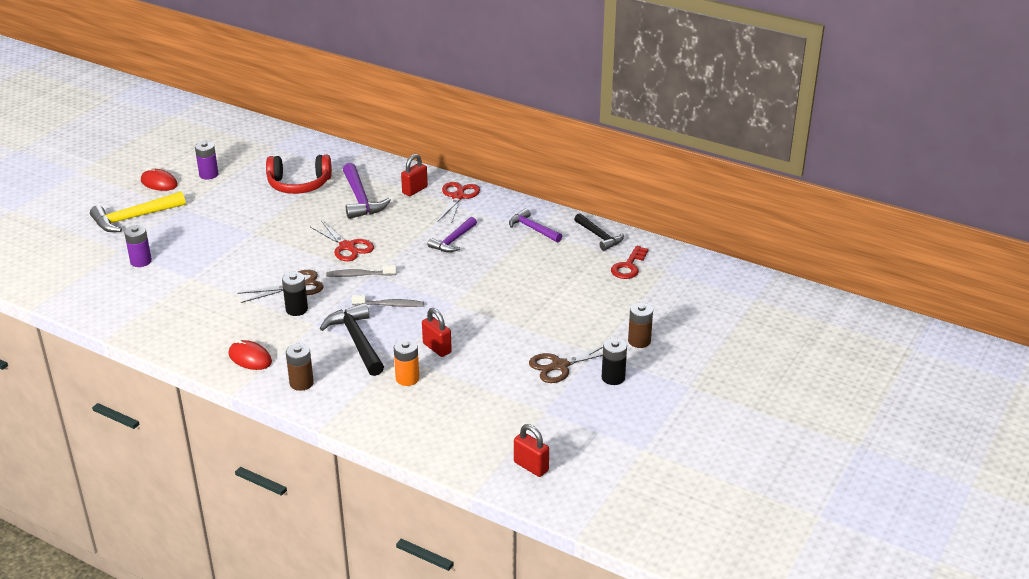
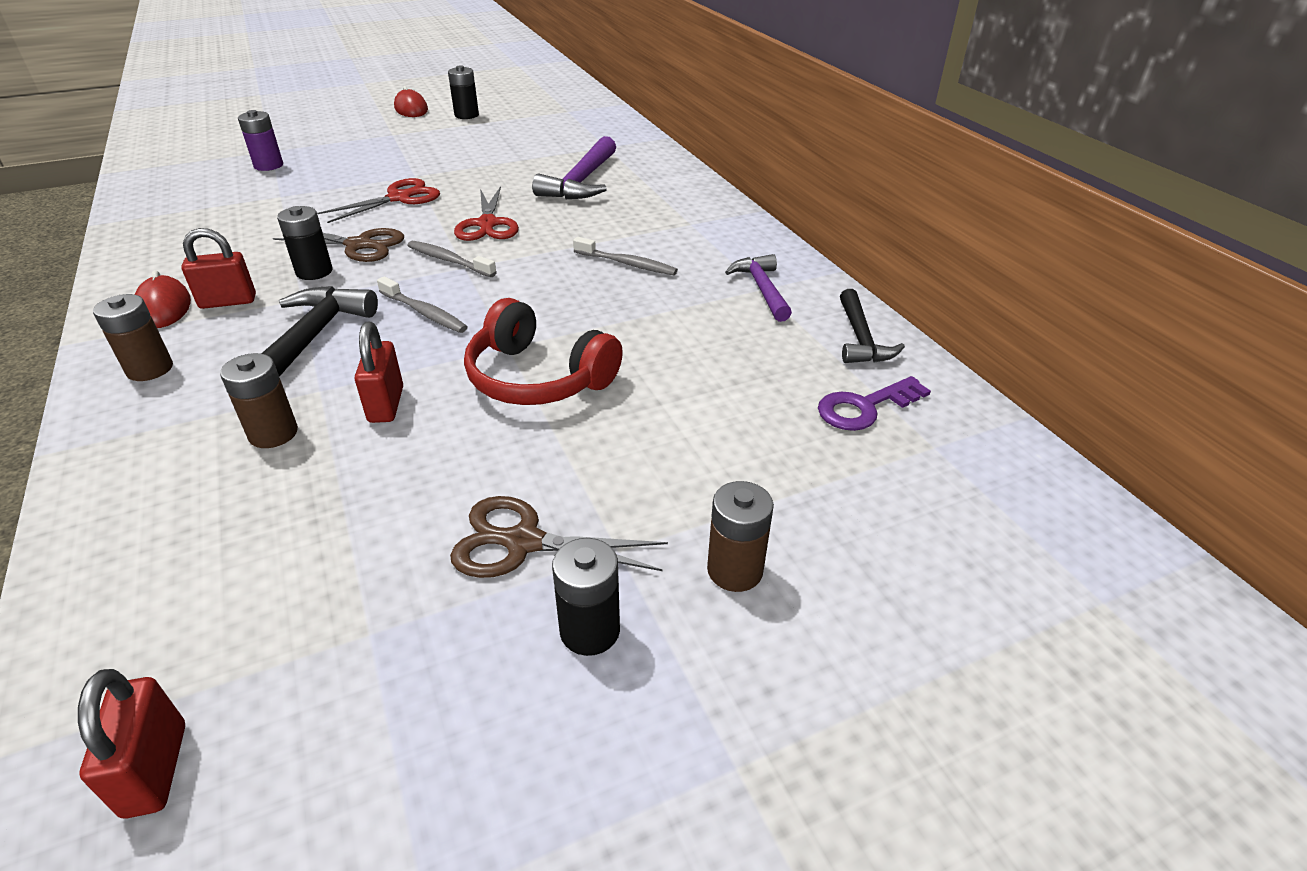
camera: 35 degrees right, 5 degrees up
yellow hammer [90,191,186,232] -> none
purple battery [195,141,219,180] -> black battery [448,65,479,119]
red headphones [266,155,332,194] -> red headphones moved to [464,298,623,405]
orange battery [394,339,419,386] -> brown battery [220,353,298,448]
red padlock [401,154,428,196] -> red padlock moved to [181,228,256,309]
purple hammer [428,217,477,252] -> grey toothbrush [573,237,678,275]
red scissors [438,182,480,224] -> red scissors moved to [318,178,440,223]
red key [611,246,649,279] -> purple key [818,376,931,431]

